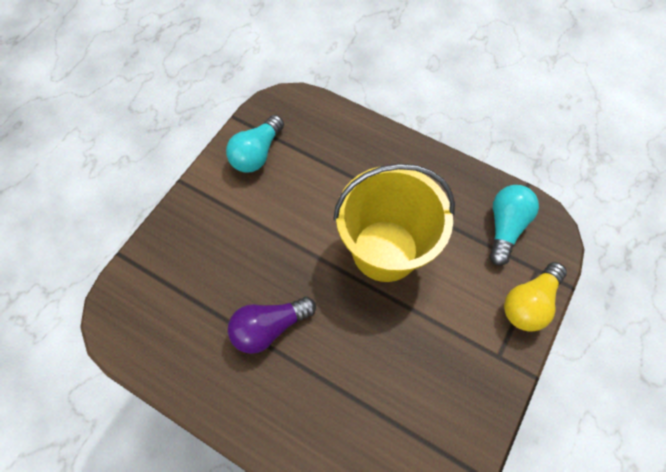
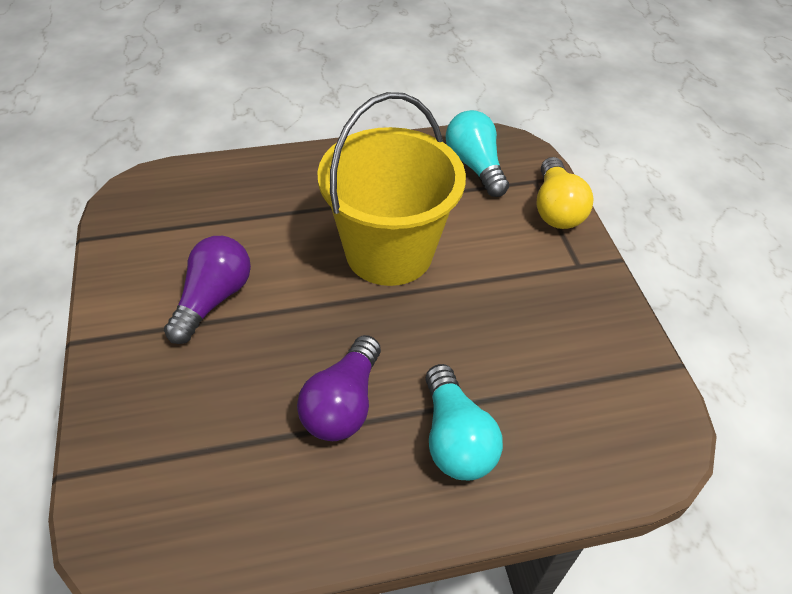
camera: 45 degrees left, 15 degrees down
turquoise light bulb [226,115,284,173] -> turquoise light bulb moved to [426,364,503,480]
none -> purple light bulb [164,236,251,344]

